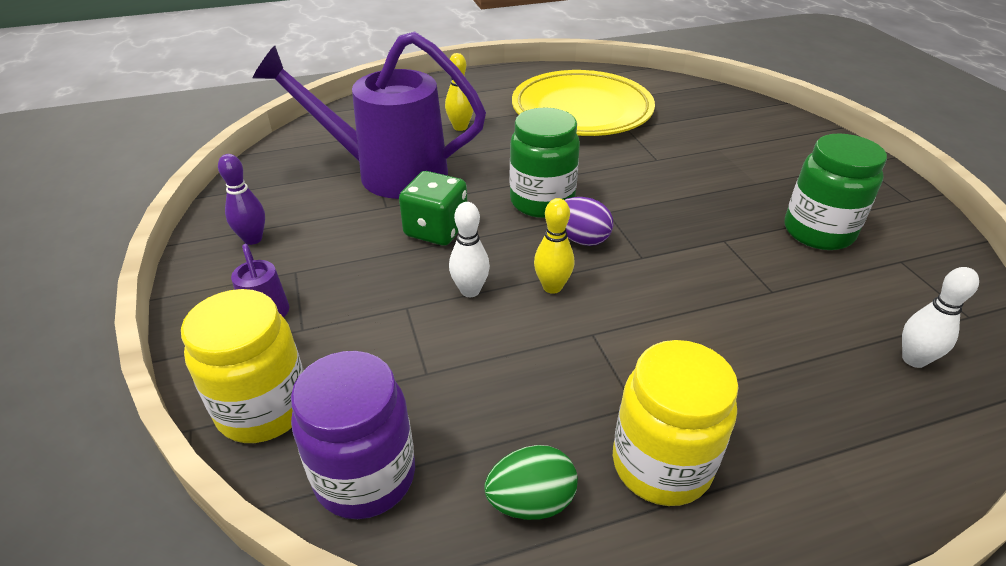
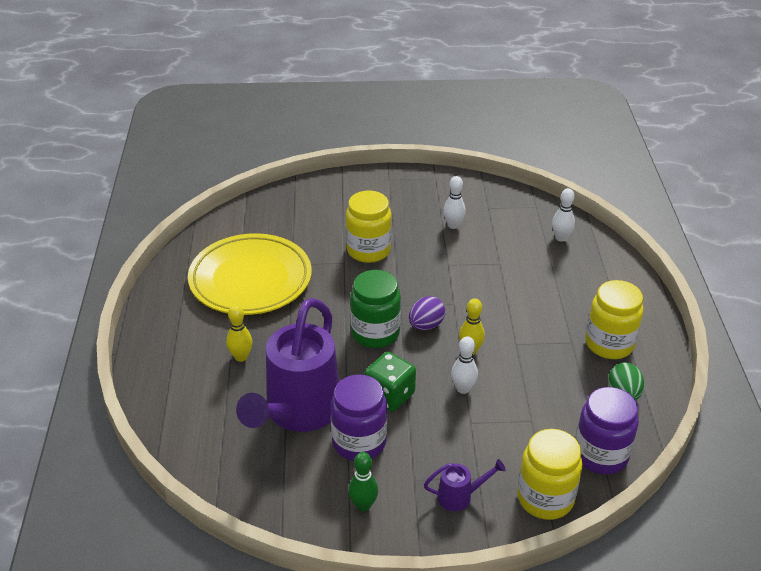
camera: 75 degrees left, 0 degrees up
purple bowling pin [218,154,265,245] -> green bowling pin [348,452,378,511]
green jar [785,133,887,250] -> white bowling pin [443,176,466,229]
none -> purple jar [331,374,387,461]
none -> yellow jar [346,191,392,263]

